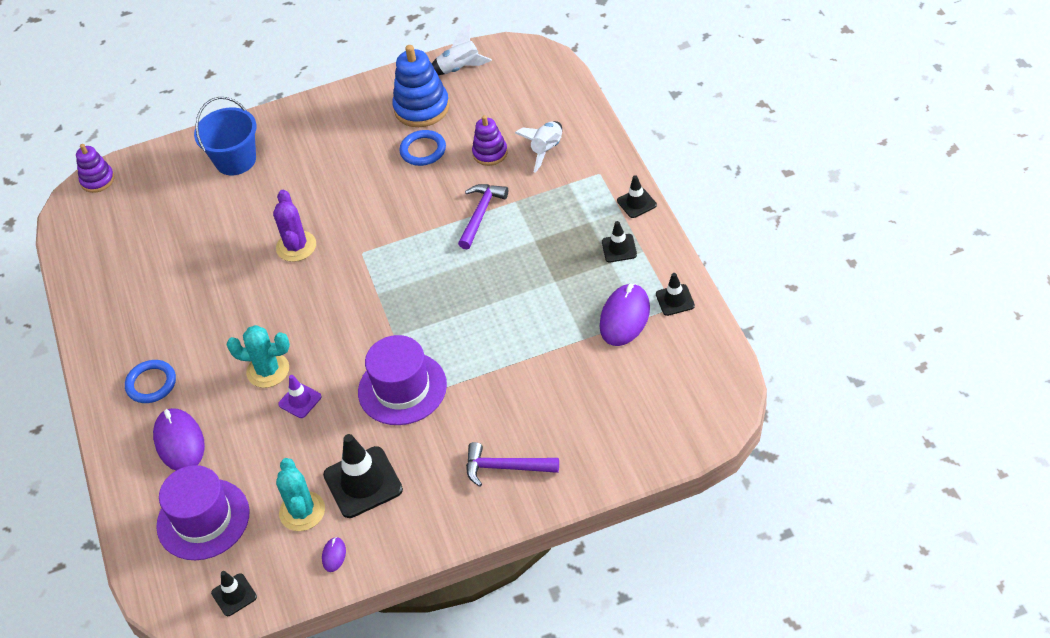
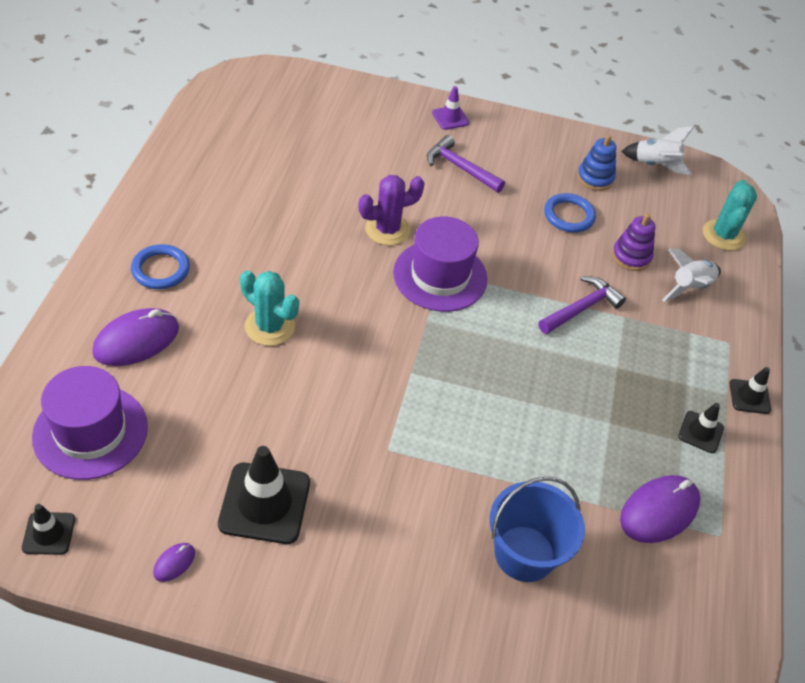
camera: 20 degrees right, 0 degrees up
purple stacking toy [76,144,114,193] -> none
purple mouse [153,408,205,471] -> purple mouse turned 45 degrees clockwise [92,308,179,366]
blue bucket [194,97,257,175] -> blue bucket moved to [489,476,585,582]
purple cactus [273,190,316,262] -> purple cactus turned 45 degrees clockwise [359,175,425,245]
turquoise cactus [276,458,325,531] -> turquoise cactus moved to [703,180,757,251]
purple traffic cone [278,375,322,418] -> purple traffic cone moved to [432,86,469,130]
purple hat [358,335,447,425] -> purple hat moved to [393,216,488,312]
blue stacking toy [392,45,449,127] -> blue stacking toy [577,135,617,191], size x0.61
purple hammer [466,442,559,487] -> purple hammer moved to [427,135,505,193]
black traffic cone [656,273,695,316] -> none

